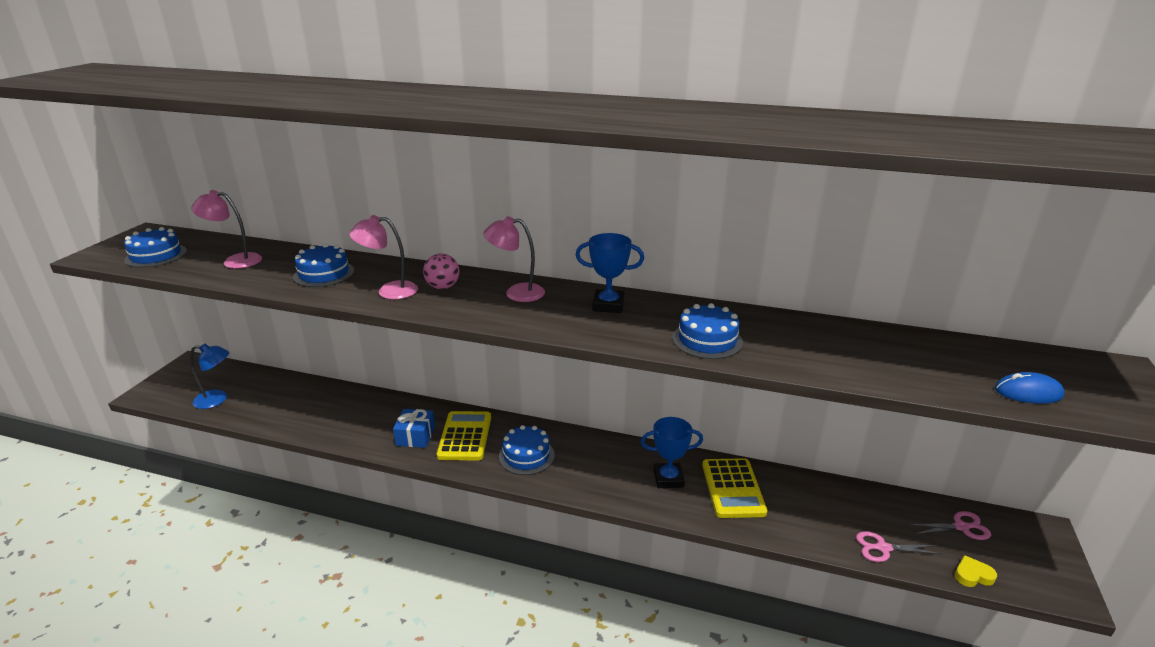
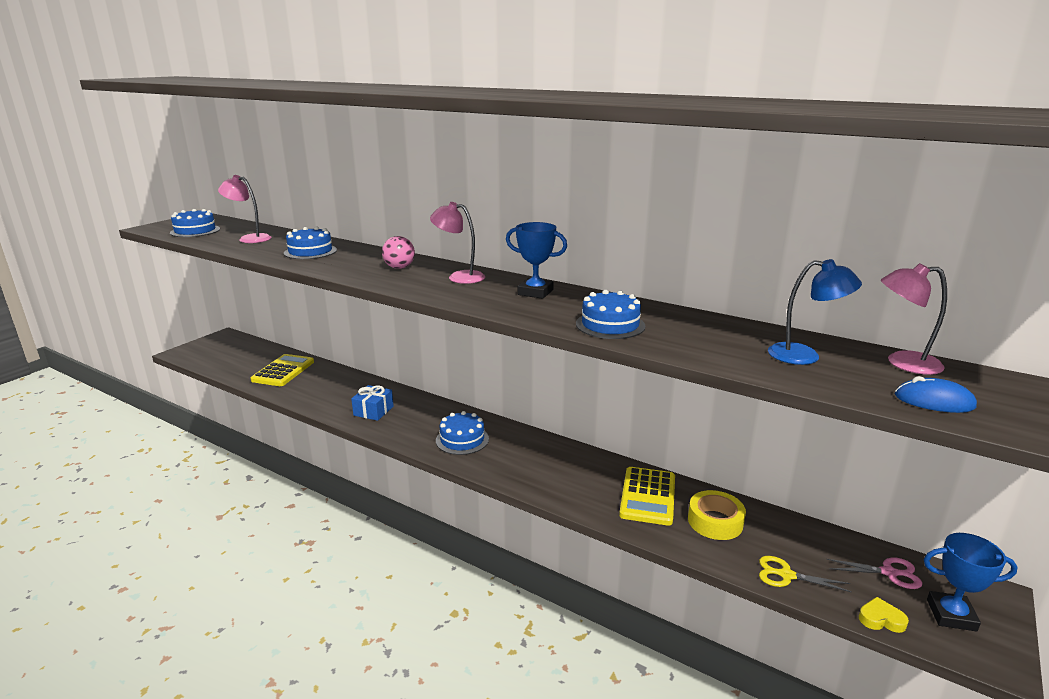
camera: 15 degrees right, 5 degrees down
blue lamp [190,344,229,409] -> blue lamp moved to [768,259,862,365]
pink lamp [349,215,418,300] -> pink lamp moved to [881,263,947,375]
yellow calculator [437,411,491,460] -> yellow calculator moved to [251,354,314,386]
blue trophy [641,417,703,488] -> blue trophy moved to [924,533,1018,631]
pink scissors [856,531,941,562] -> yellow scissors [759,556,852,592]
none -> yellow tape [688,490,746,540]

